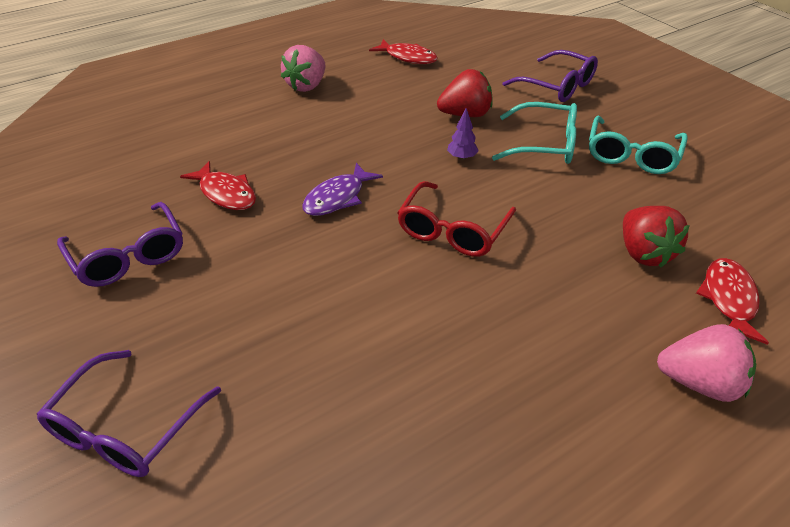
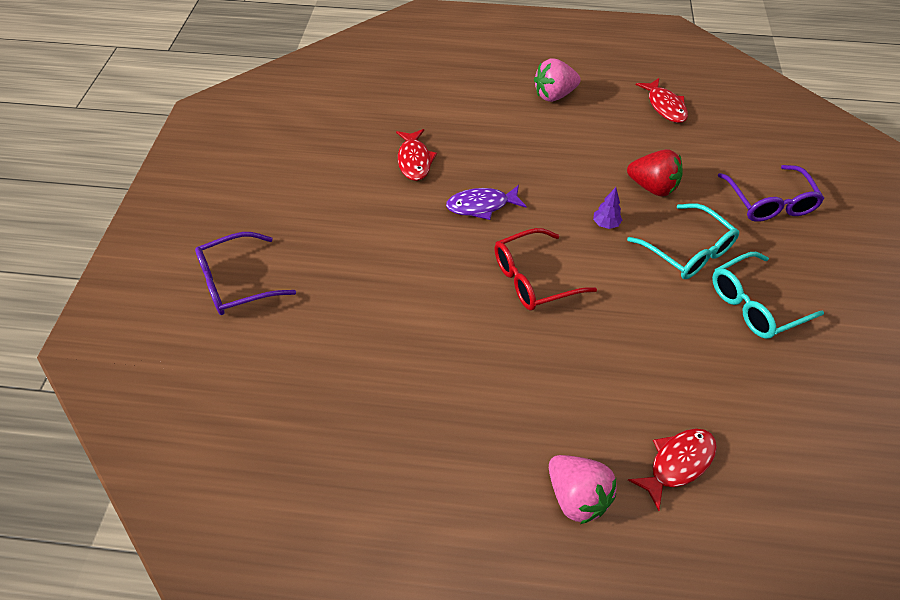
camera: 40 degrees right, 10 degrees up
purple glasses [57,202,183,287] -> none
red strawberry [623,206,690,267] -> none

